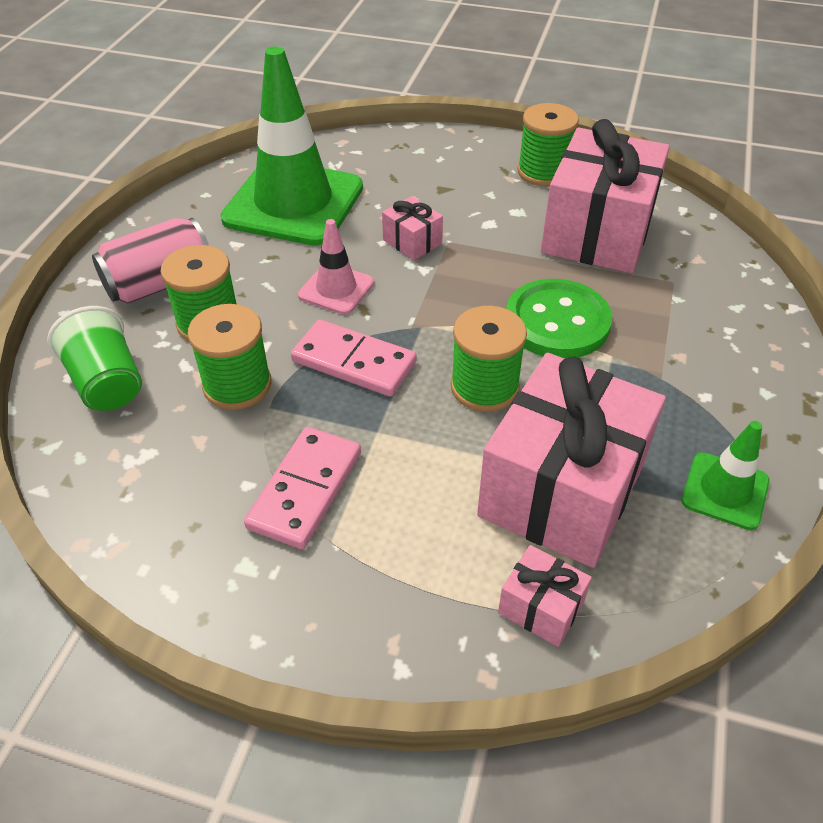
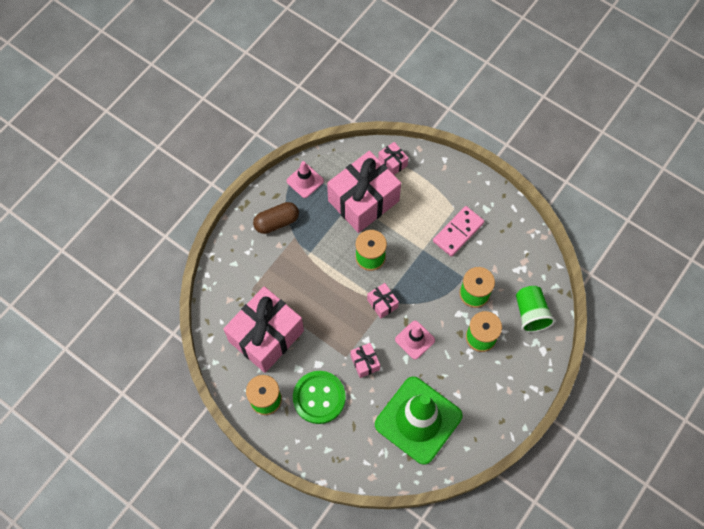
camera: 160 degrees left, 20 degrees up
pink can [92,218,209,304] -> none
pink domino [291,319,417,397] -> none
green button [506,279,612,359] -> green button moved to [293,371,346,424]
green traffic cone [681,421,770,530] -> pink traffic cone [286,161,324,198]
none -> brown capsule [253,202,299,234]
none -> pink gift [367,283,399,319]

